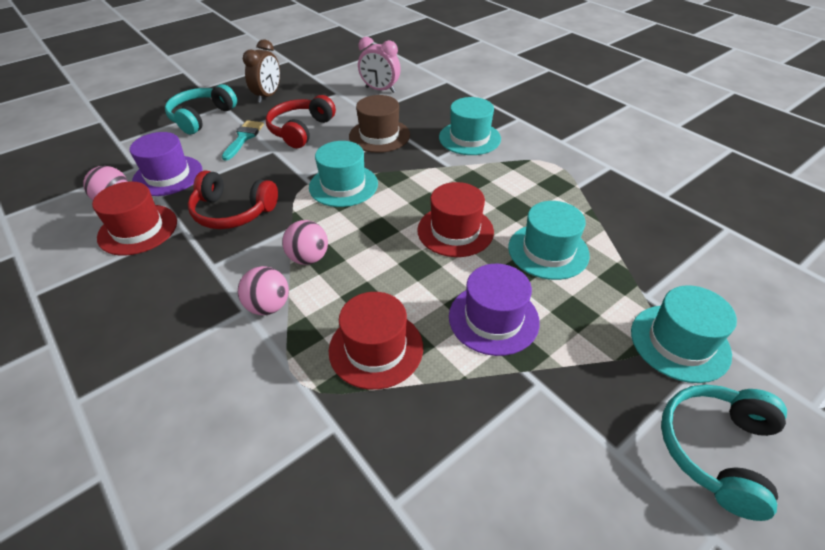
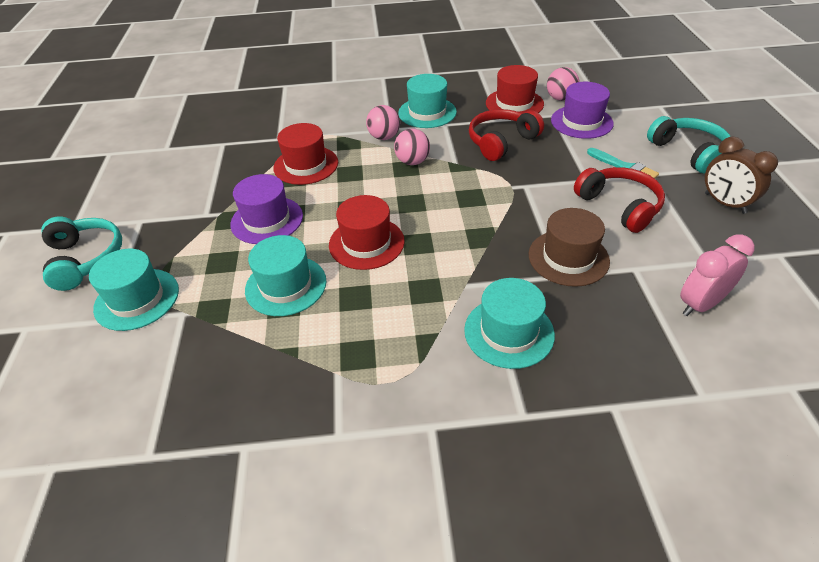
camera: 125 degrees right, 0 degrees up
turquoise hat [309,141,378,207] -> turquoise hat moved to [398,74,457,128]

